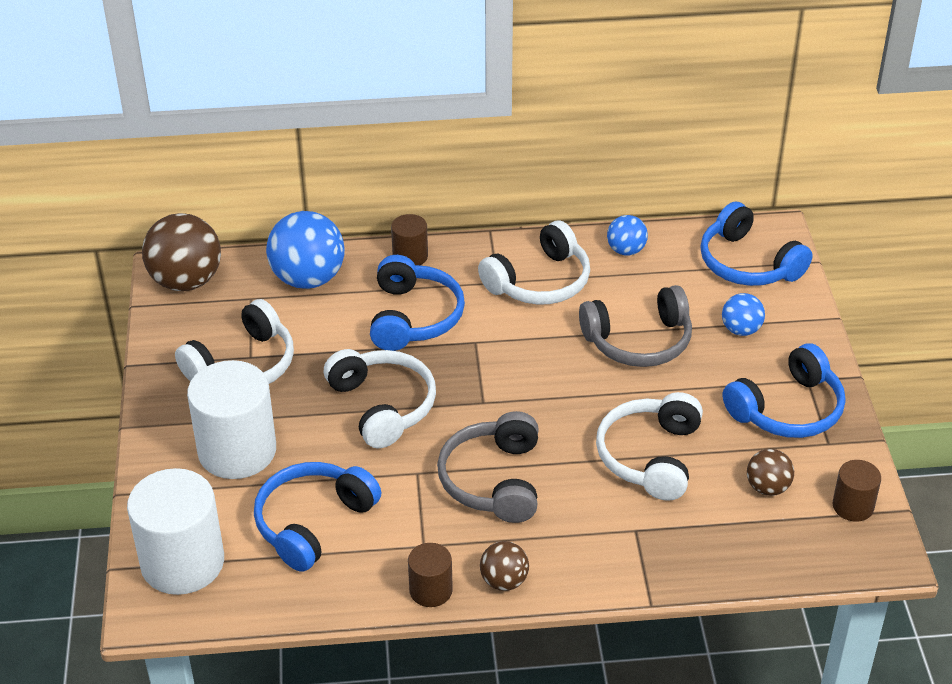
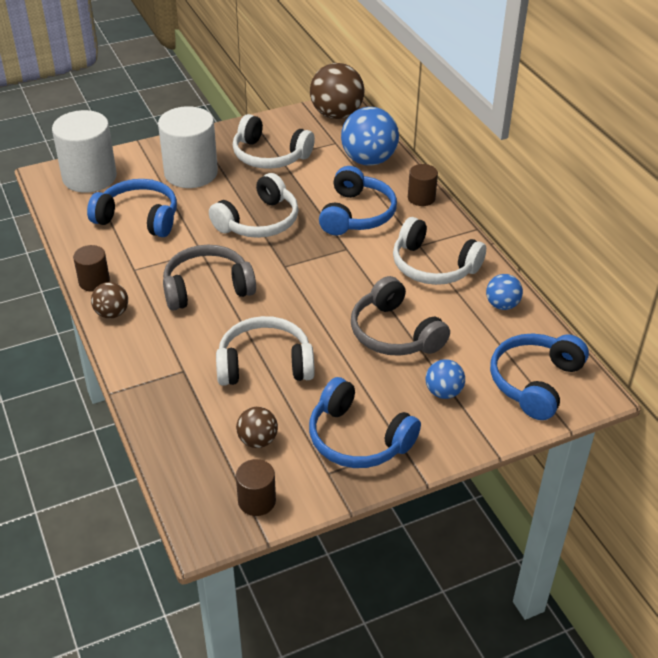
camera: 70 degrees right, 0 degrees up
blue headphones [370,255,465,351] -> blue headphones turned 60 degrees counterclockwise [319,166,397,235]

